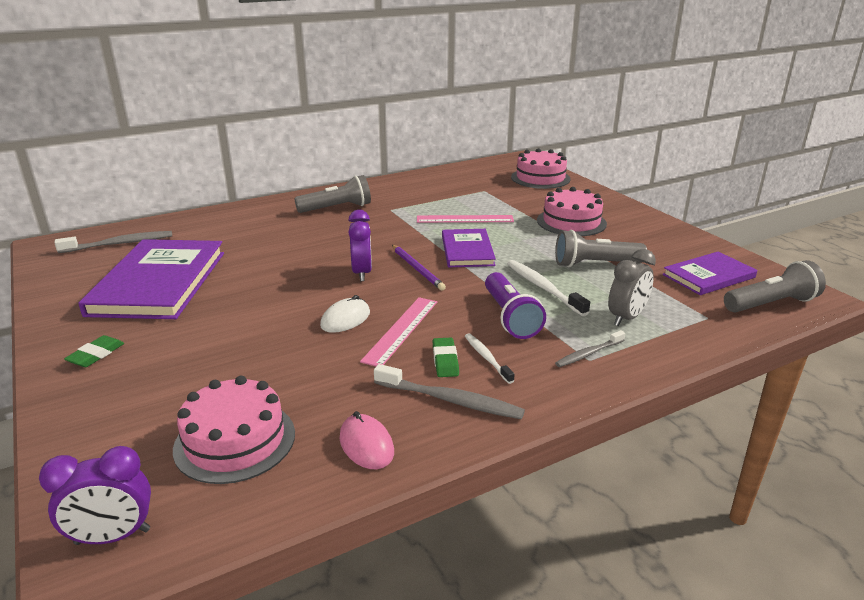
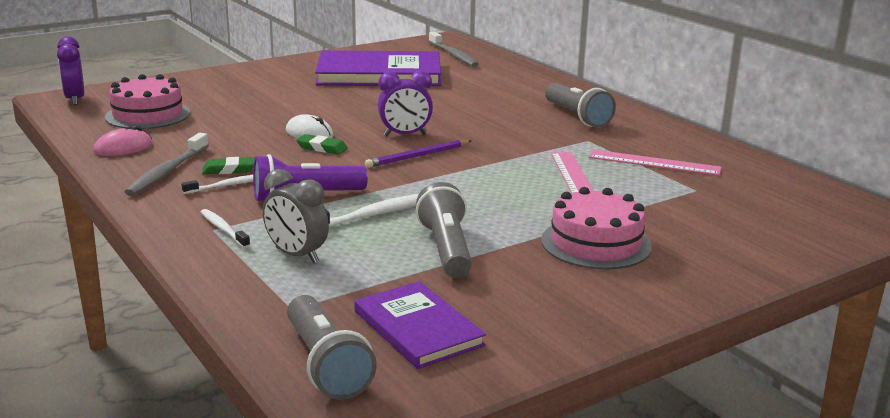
camera: 85 degrees right, 5 degrees down
green eraser [64,335,124,367] -> green eraser moved to [296,134,348,154]
pink ruler [360,297,437,366] -> pink ruler moved to [589,149,722,176]
purple book [442,229,496,267] -> none
pink cake [511,148,570,189] -> none
grey toothbrush [555,330,625,367] -> white toothbrush [201,209,250,248]

